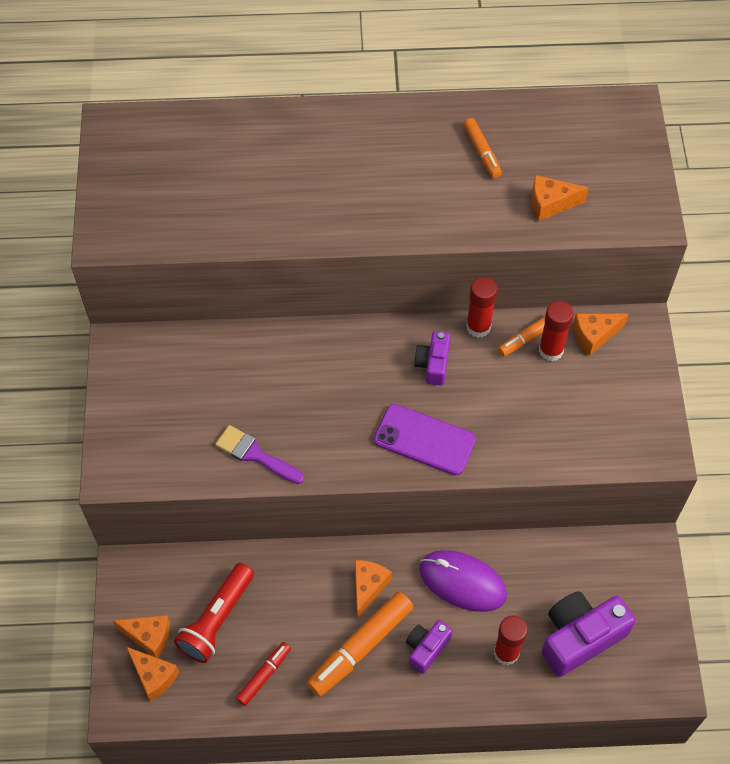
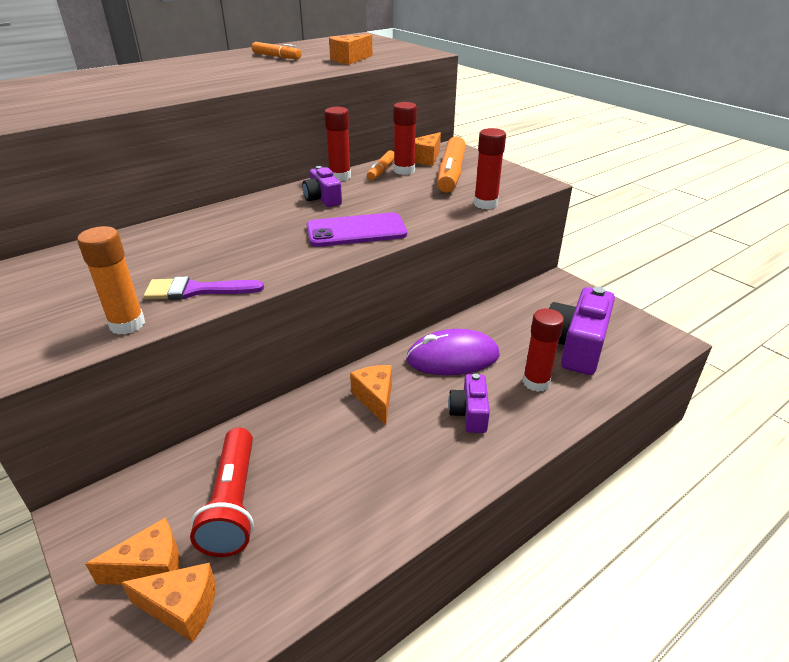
camera: 35 degrees left, 25 degrees down
red marker [236,642,291,706] -> none
orange marker [307,592,414,697] -> orange marker moved to [437,136,466,193]
none -> orange glue stick [77,226,145,335]
none -> red glue stick [474,128,506,209]

